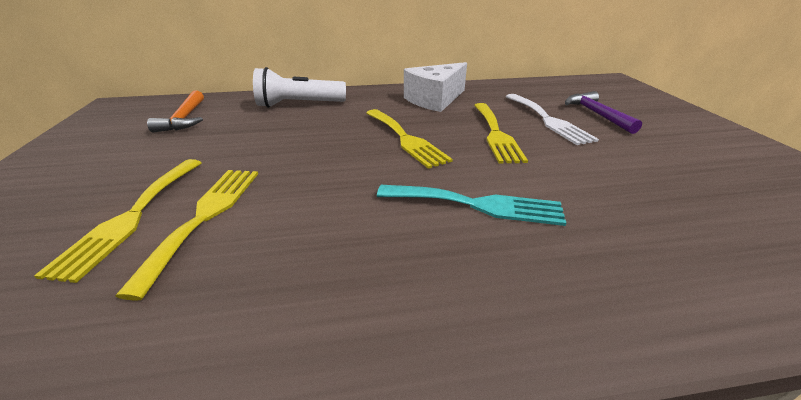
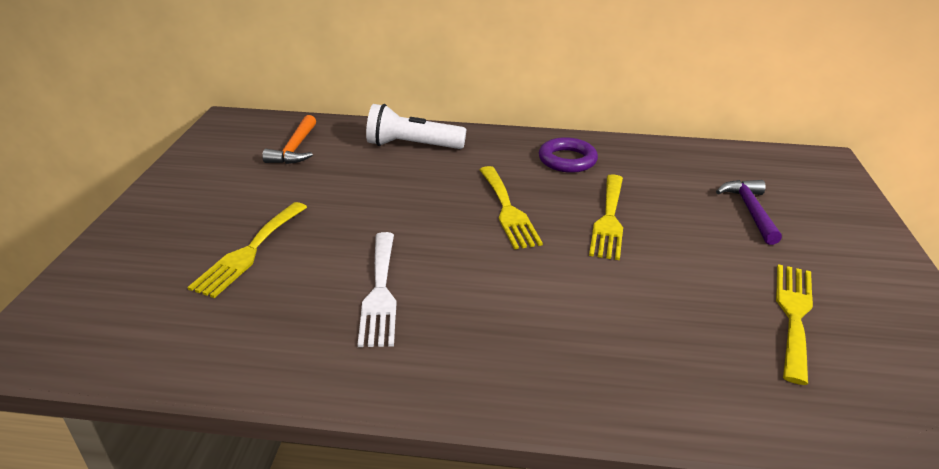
camera: 15 degrees right, 0 degrees up
yellow fork [115,170,258,301] -> yellow fork moved to [776,264,813,385]
turquoise fork [377,185,567,226] -> none
white cheese [404,62,467,112] -> purple ring [539,137,598,173]
white fork [506,94,599,145] -> white fork moved to [357,232,396,347]

